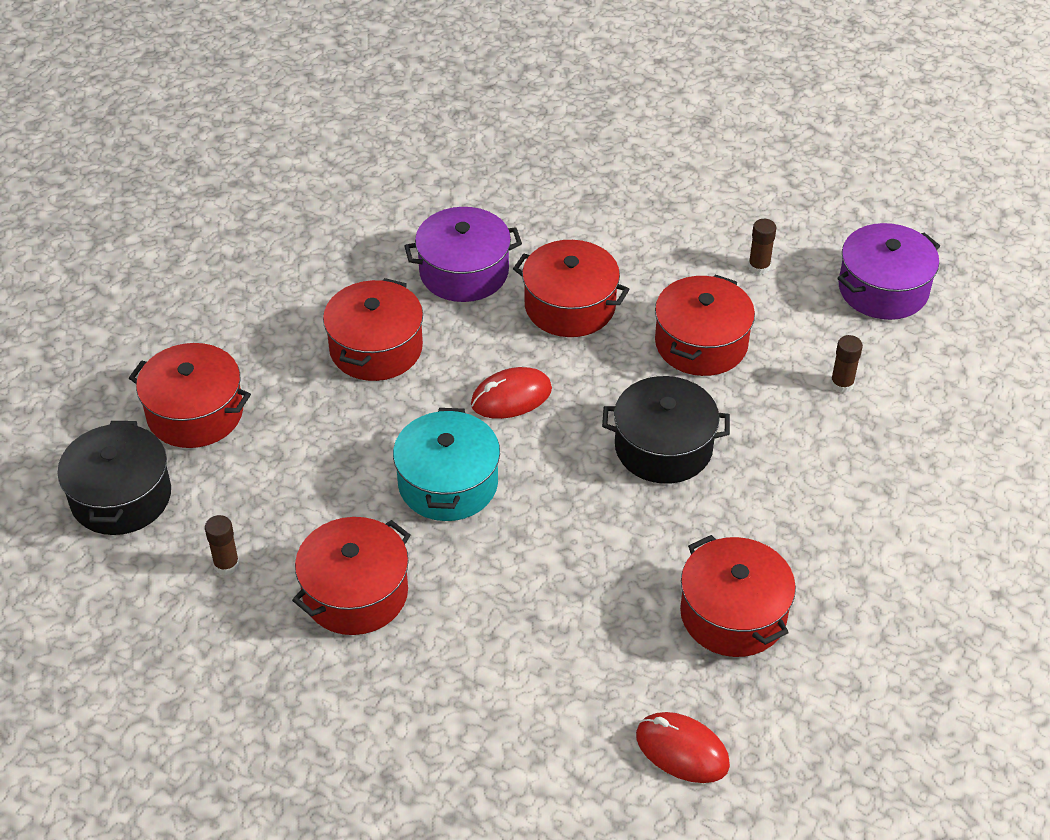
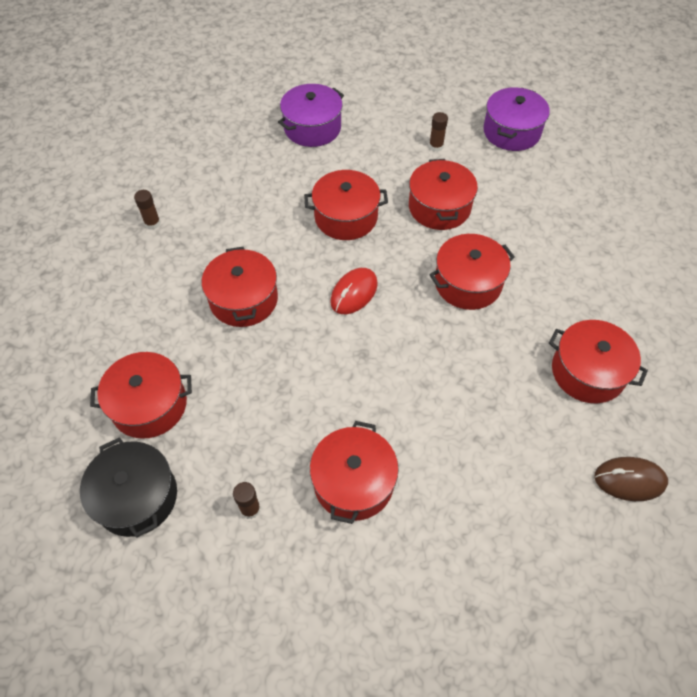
camera: 30 degrees left, 10 degrees up
turquoise pot [393,408,500,521] -> none
purple pot [404,207,522,302] -> purple pot moved to [278,84,344,147]
black pot [602,376,730,484] -> red pot [429,234,515,310]
red mouse [636,712,730,783] -> brown mouse [594,457,668,501]
brown glue stick [830,335,863,393] -> brown glue stick moved to [134,190,161,230]

